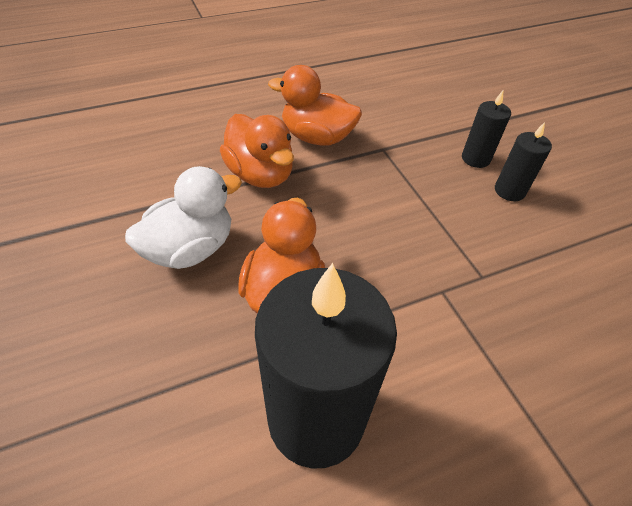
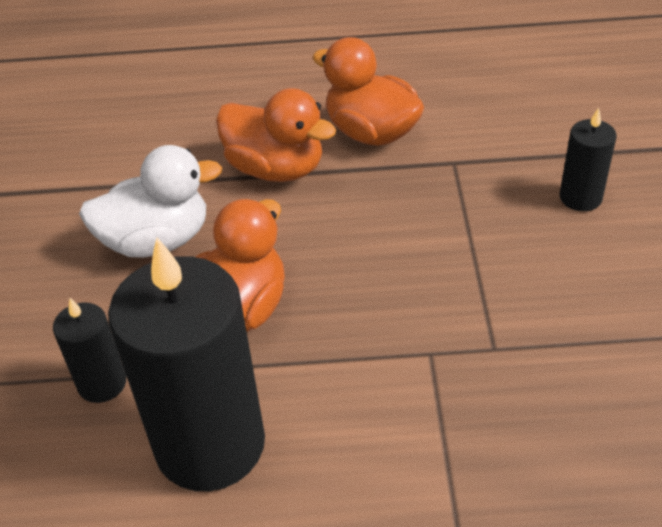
camera: 25 degrees right, 5 degrees down
orange duck [220,114,294,188] -> orange duck turned 45 degrees counterclockwise [216,88,336,182]
black candle [495,122,552,201] -> black candle moved to [53,298,126,403]

